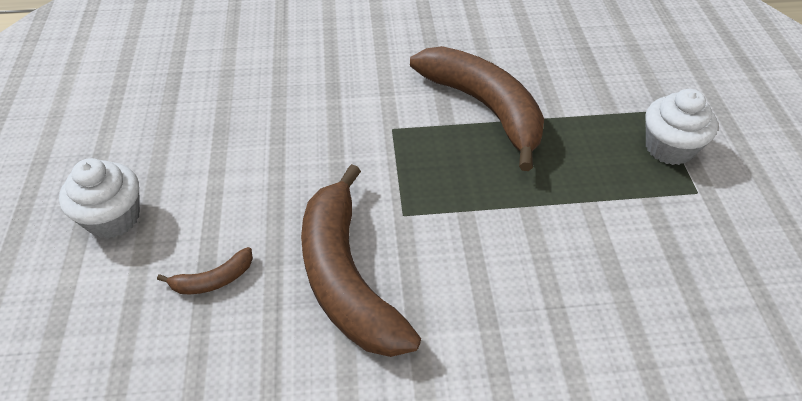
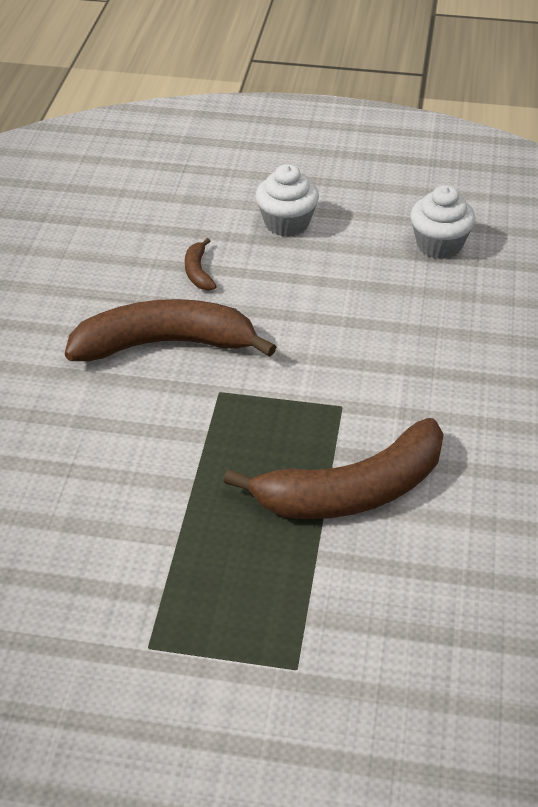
camera: 105 degrees right, 5 degrees down
white cupcake [645,89,718,165] -> white cupcake moved to [410,185,476,259]

